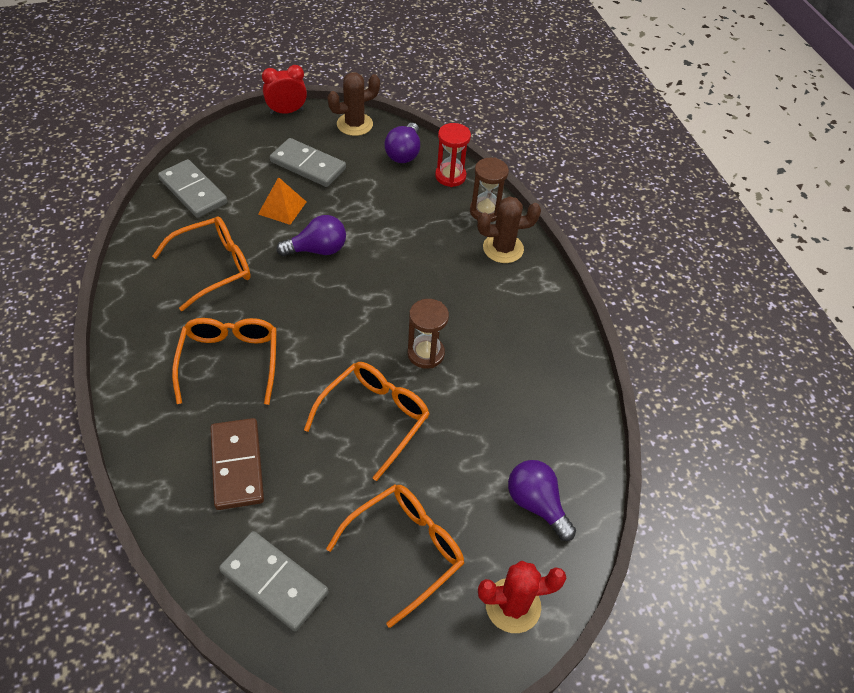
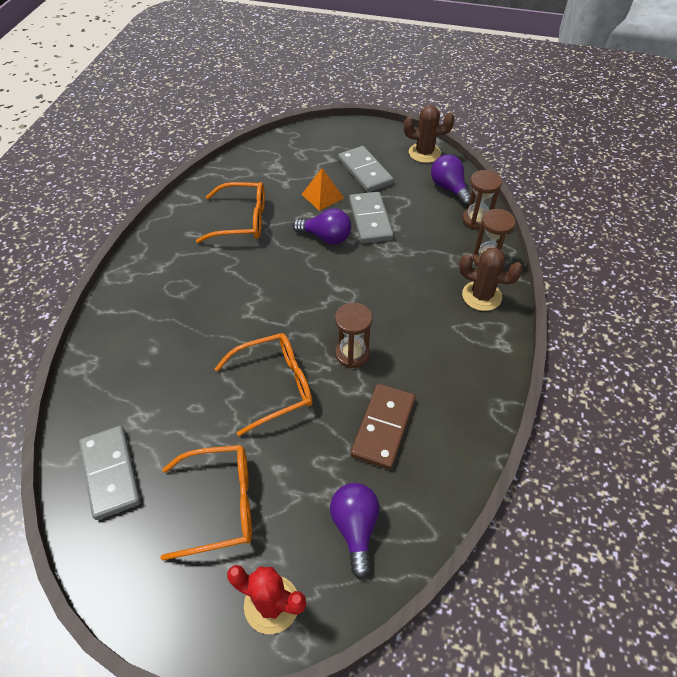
camera: 35 degrees right, 0 degrees up
grey domino [158,159,228,218] -> grey domino moved to [349,192,394,243]
orange glasses [172,318,277,405] -> none
brown domino [210,418,264,510] -> brown domino moved to [351,384,416,470]
red clock [262,65,307,114] -> none
purple light bulb [384,123,420,163] -> purple light bulb turned 105 degrees clockwise [431,155,471,205]
red hourglass [435,123,471,187] -> brown hourglass [462,170,502,230]

